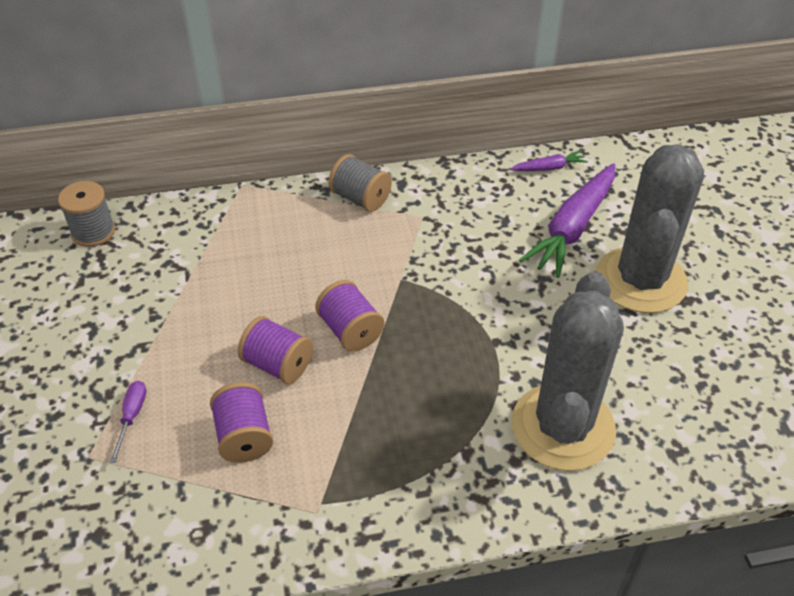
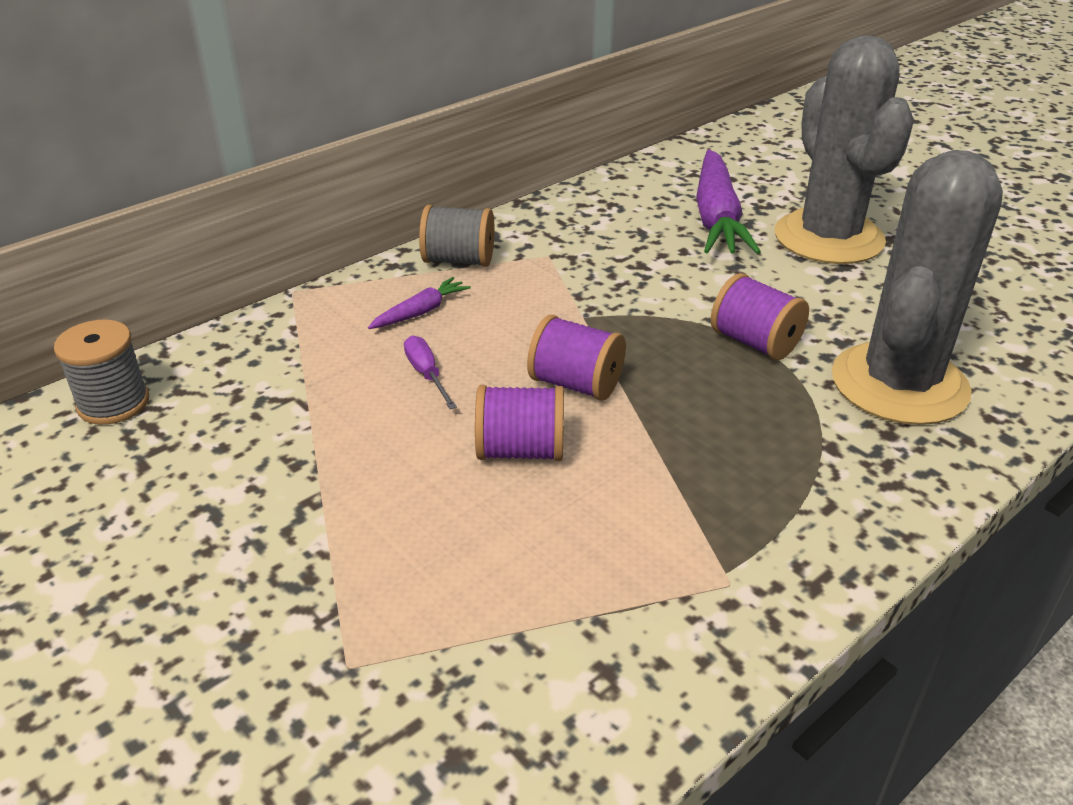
camera: 30 degrees left, 10 degrees down
purple screwdriver [110,381,147,463] -> purple screwdriver moved to [404,336,457,409]
purple spool [210,382,273,463] -> purple spool moved to [711,273,809,360]
purple carrot [510,151,588,171] -> purple carrot moved to [368,277,471,329]
grey cactus [512,271,624,471] -> grey cactus turned 45 degrees clockwise [832,150,1003,425]

